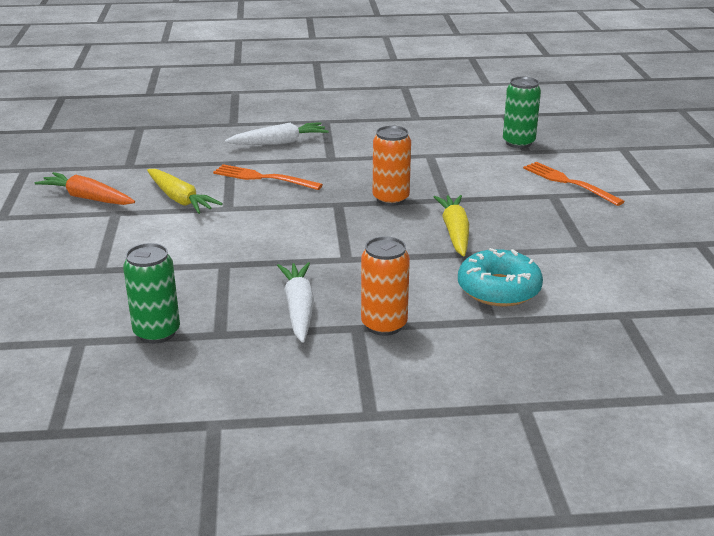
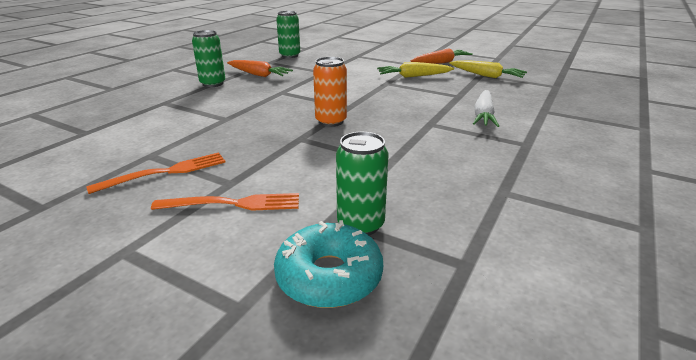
camera: 125 degrees right, 0 degrees up
orange fork [213,164,323,190] -> orange fork moved to [86,152,226,194]
white carrot [277,262,314,343] -> orange carrot [227,60,293,77]
orange can [361,236,410,336] -> green can [192,30,226,87]
yellow carrot [433,195,469,257] -> yellow carrot moved to [449,60,527,78]
turquoise donut [458,248,543,307] -> turquoise donut moved to [274,220,383,308]

